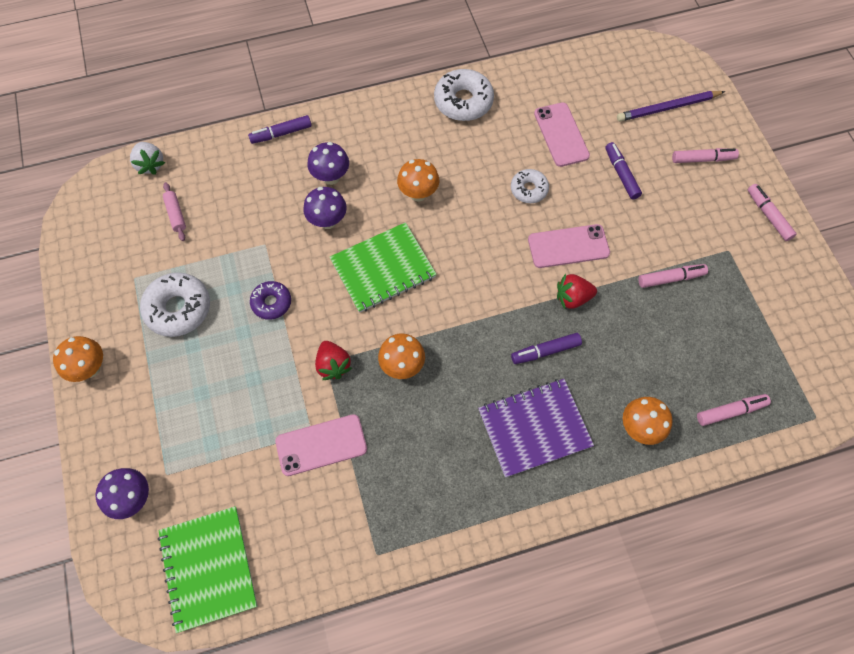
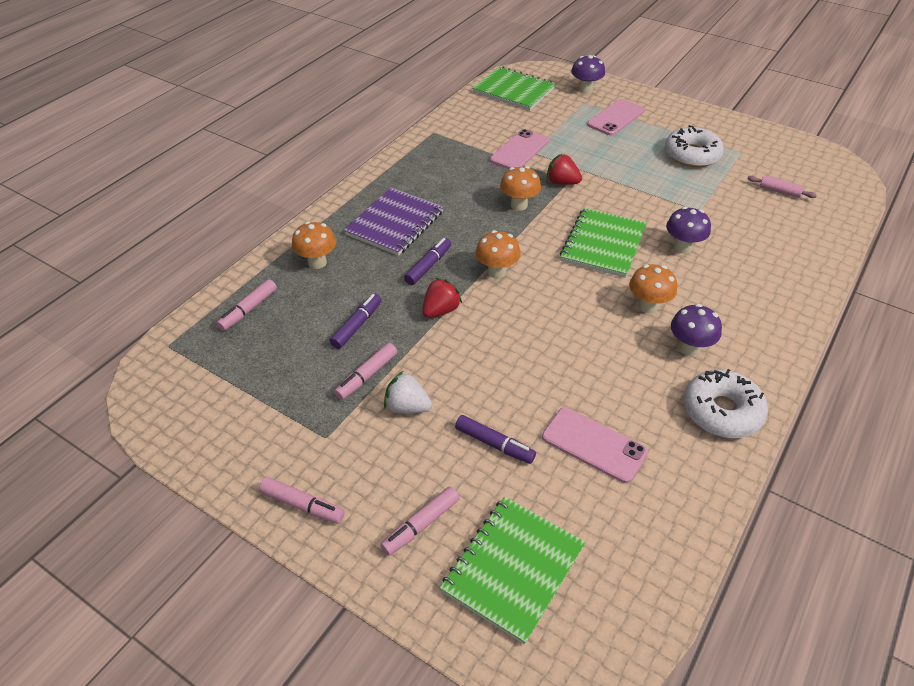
camera: 140 degrees right, 20 degrees down
orange mushroom [53,336,103,382] -> orange mushroom moved to [476,230,521,279]
white strawberry [130,142,165,175] -> white strawberry moved to [384,371,432,413]
purple marker [248,115,312,144] -> purple marker moved to [330,294,382,349]
purple donut [250,281,291,320] -> none
purple mushroom [307,142,349,185] -> purple mushroom moved to [671,304,722,356]
white donut [511,169,549,203] -> none
pink phone [528,224,610,268] -> pink phone moved to [587,99,645,136]
purple pencil [617,91,725,122] -> green notebook [440,497,586,645]

